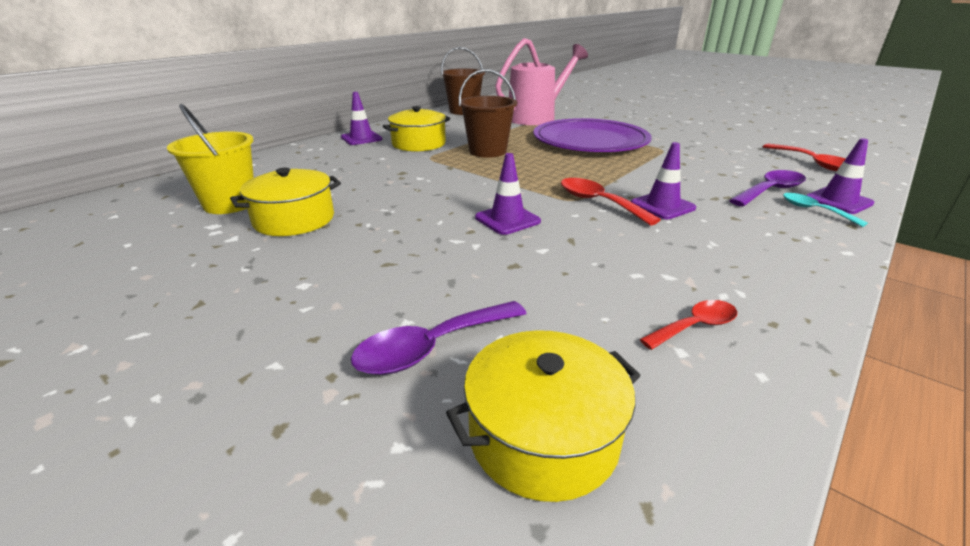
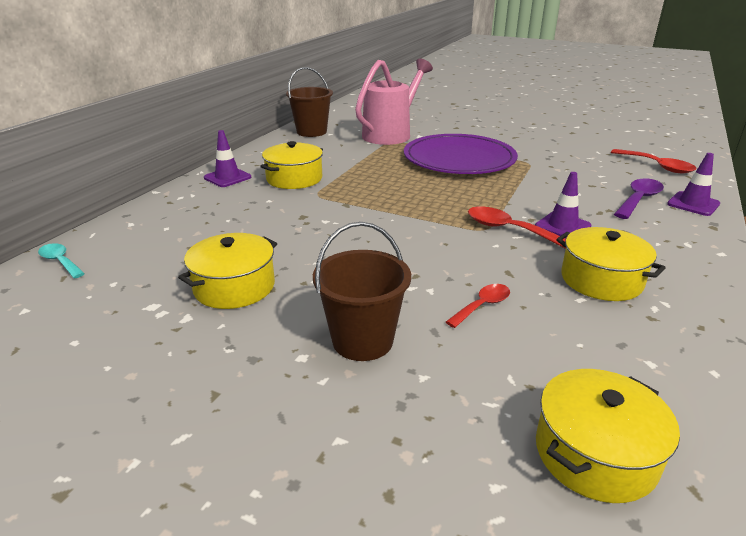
camera: 15 degrees left, 0 degrees up
yellow bucket [167,104,254,214] -> none
purple spoon [351,301,527,375] -> none
brown bucket [459,69,517,158] -> brown bucket moved to [313,222,411,361]
purple traffic cone [475,153,541,235] -> none
red spoon [640,300,737,350] -> red spoon moved to [446,284,510,328]
turquoise spoon [783,193,868,227] -> turquoise spoon moved to [38,243,85,278]
none -> yellow pot [556,227,666,301]

